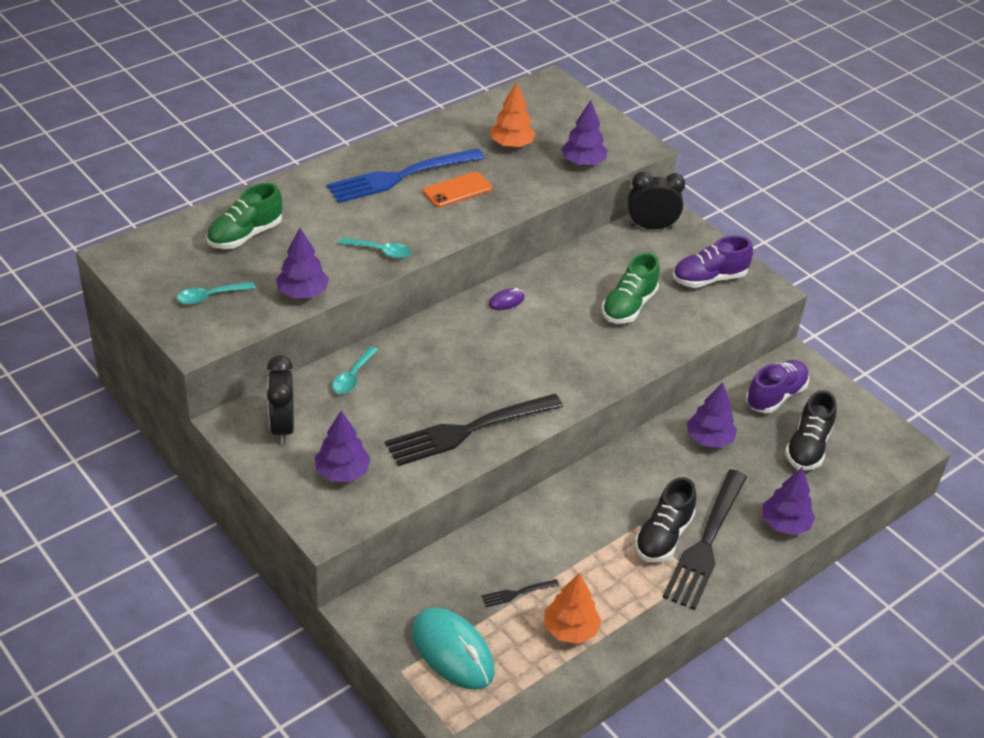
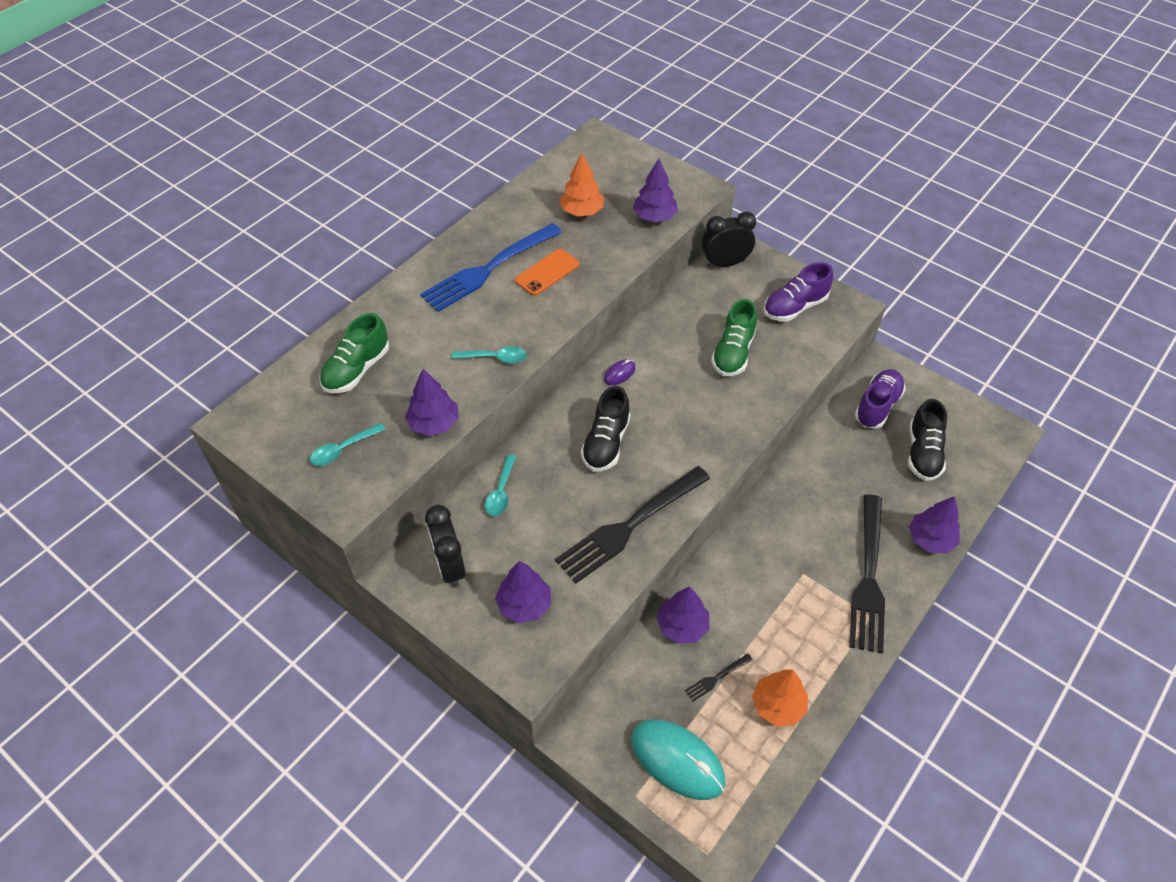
camera: 10 degrees left, 10 degrees up
black shoe [634,477,696,562] -> black shoe moved to [581,386,630,471]
purple tree [687,382,737,448] -> purple tree moved to [657,586,709,644]

